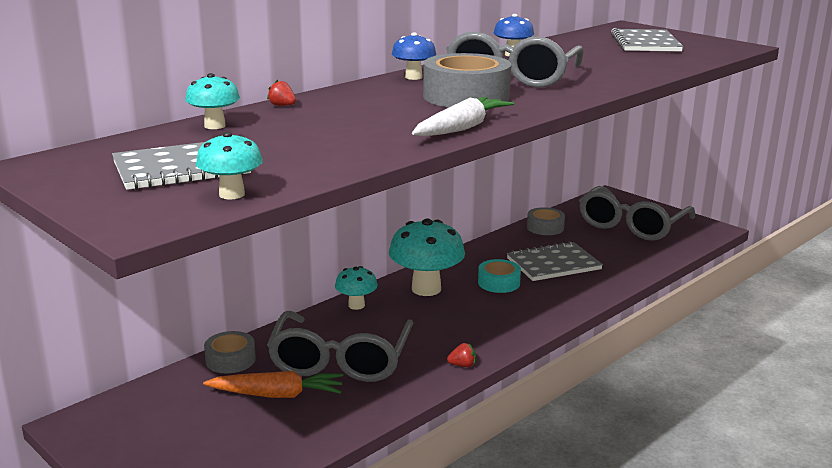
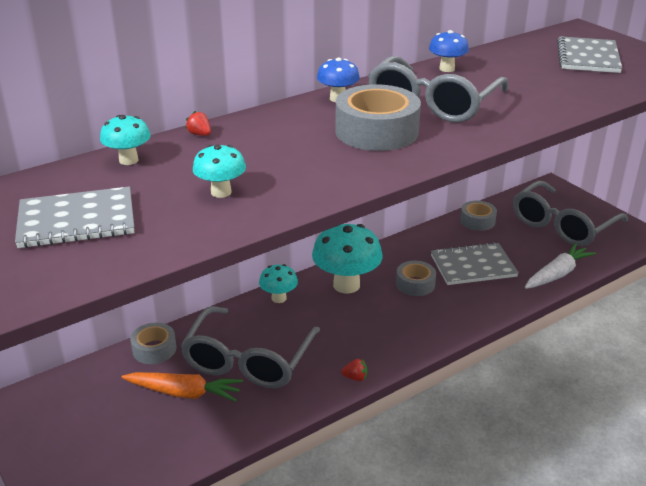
camera: 10 degrees right, 10 degrees up
turquoise mushroom [196,132,263,199] -> turquoise mushroom moved to [193,145,246,198]
white carrot [412,97,514,136] -> white carrot moved to [525,243,596,289]
turquoise tape [478,259,521,293] -> grey tape [396,261,436,296]

